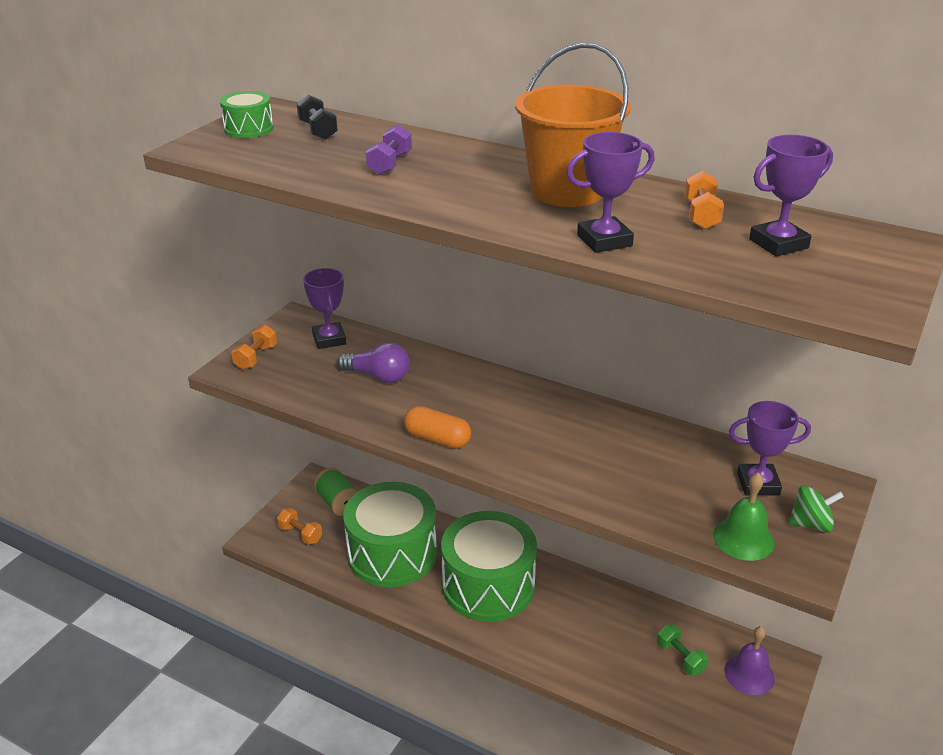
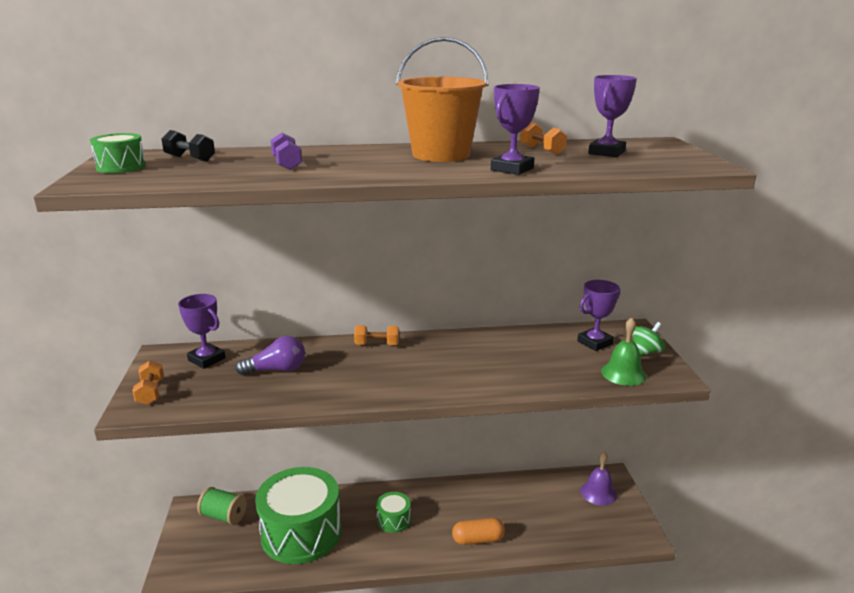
camera: 35 degrees left, 10 degrees down
orange dumbbell [277,508,322,545] -> orange dumbbell moved to [354,325,399,345]
orange capsule [404,406,471,448] -> orange capsule moved to [452,518,505,545]
green drum [441,511,537,622] -> green drum [376,492,411,533], size x0.44
green dumbbell [657,625,708,675] -> none

